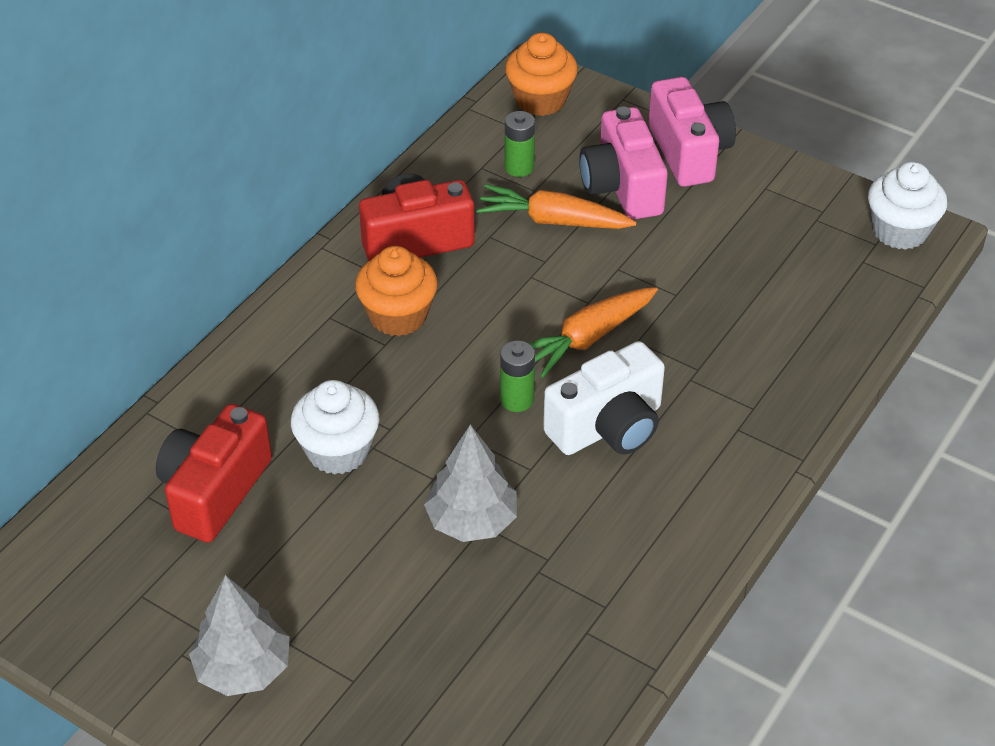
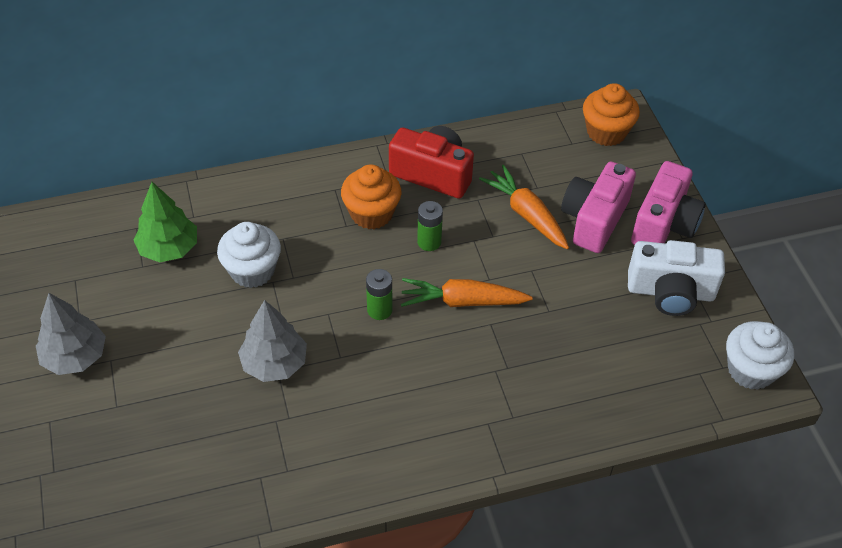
camera: 40 degrees right, 5 degrees up
red camera [156,404,272,543] -> green tree [133,182,197,262]
green battery [504,111,535,177] -> green battery moved to [417,201,443,251]
white camera [543,341,665,455] -> white camera moved to [628,240,725,316]

